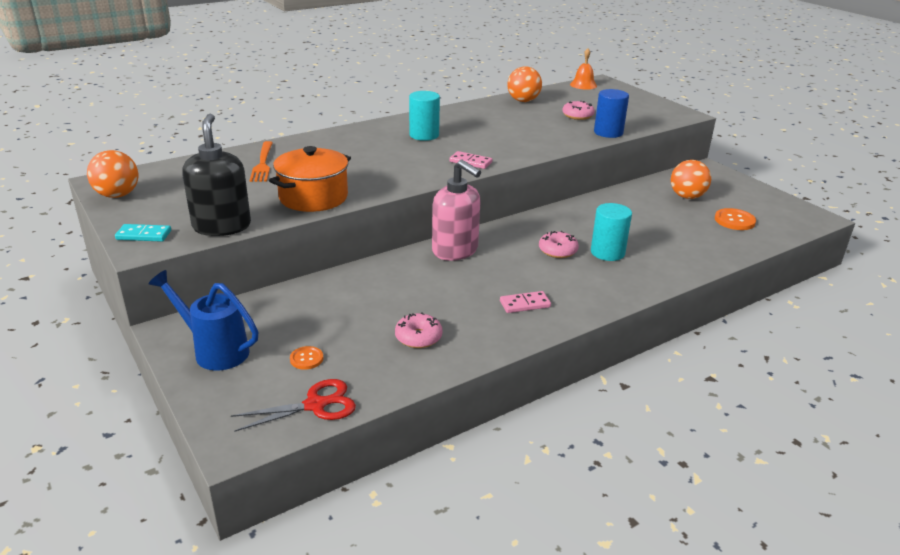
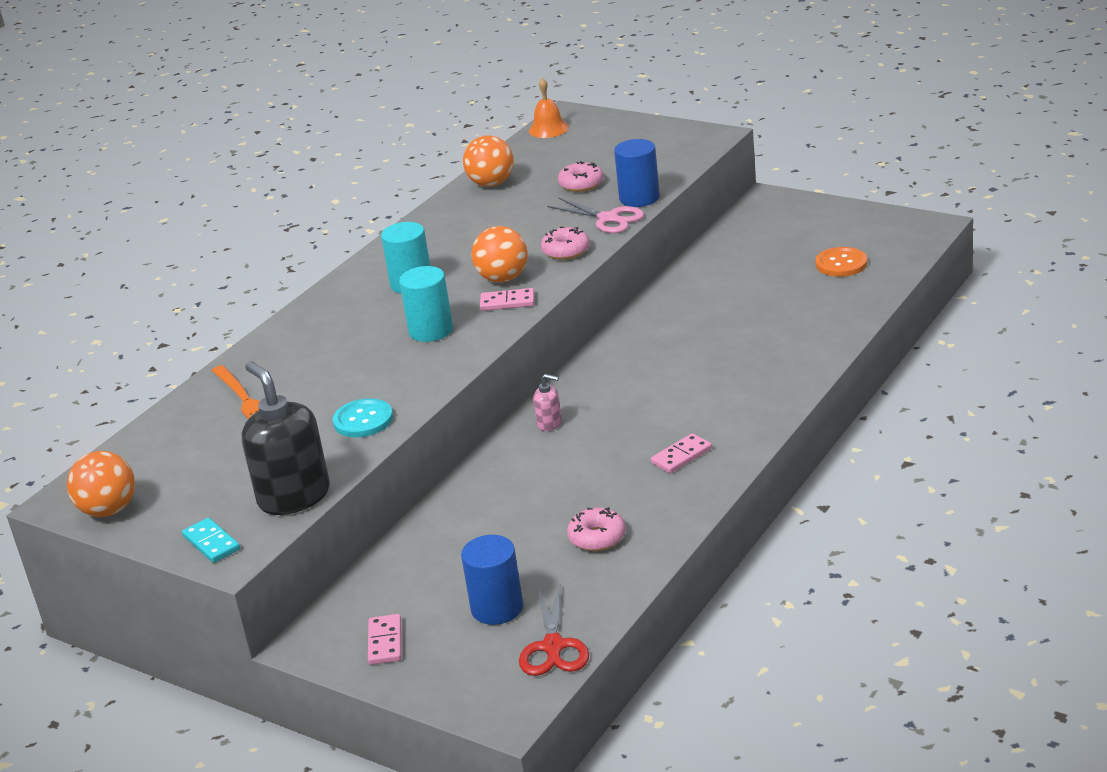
camera: 20 degrees left, 0 degrees up
turquoise domino [115,224,171,242] -> turquoise domino turned 75 degrees clockwise [182,518,240,563]
blue watering can [148,270,258,371] -> pink domino [368,614,401,665]
red scissors [231,379,356,432] -> red scissors turned 135 degrees clockwise [519,585,589,676]
orange pot [269,146,351,212] -> turquoise button [333,398,393,437]
orange button [290,346,323,370] -> blue cylinder [461,535,523,625]
pink soap dispenser [432,160,481,261] -> pink soap dispenser [533,374,562,431], size x0.45
pink donut [539,231,579,258] -> pink donut moved to [541,227,590,260]
turquoise cylinder [591,203,632,261] -> turquoise cylinder moved to [399,266,453,342]
orange ball [671,160,711,199] -> orange ball moved to [472,226,528,282]
none -> pink scissors [547,197,644,233]

